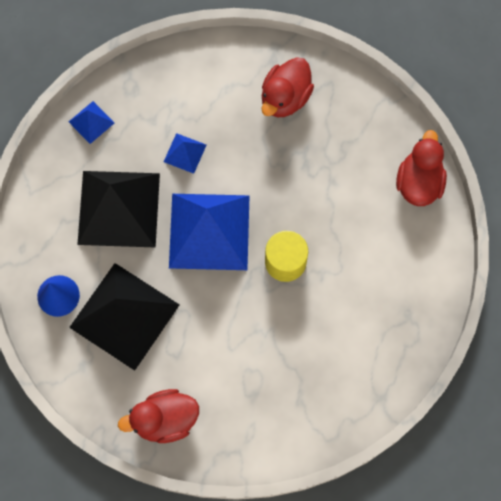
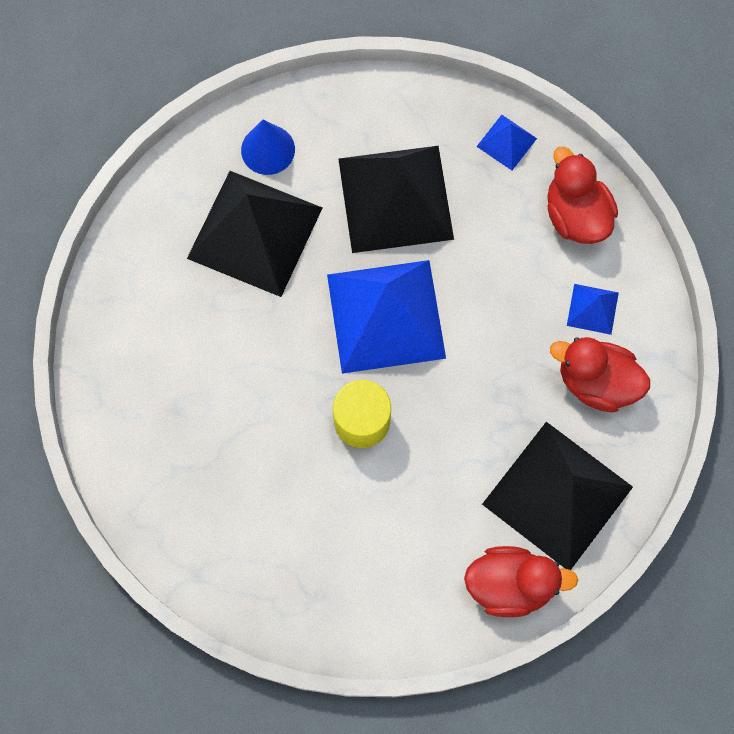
camera: 80 degrees right, 0 degrees up
red duck [118,389,199,443] -> red duck moved to [547,147,618,244]
blue pyramid [164,133,206,174] -> blue pyramid moved to [567,284,619,335]
none -> black pyramid [482,422,633,570]

